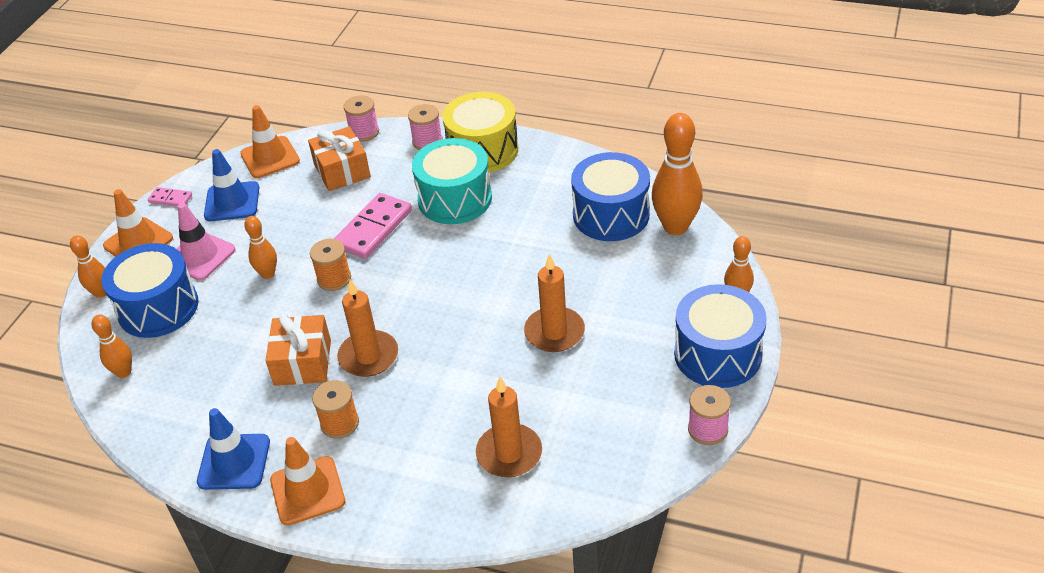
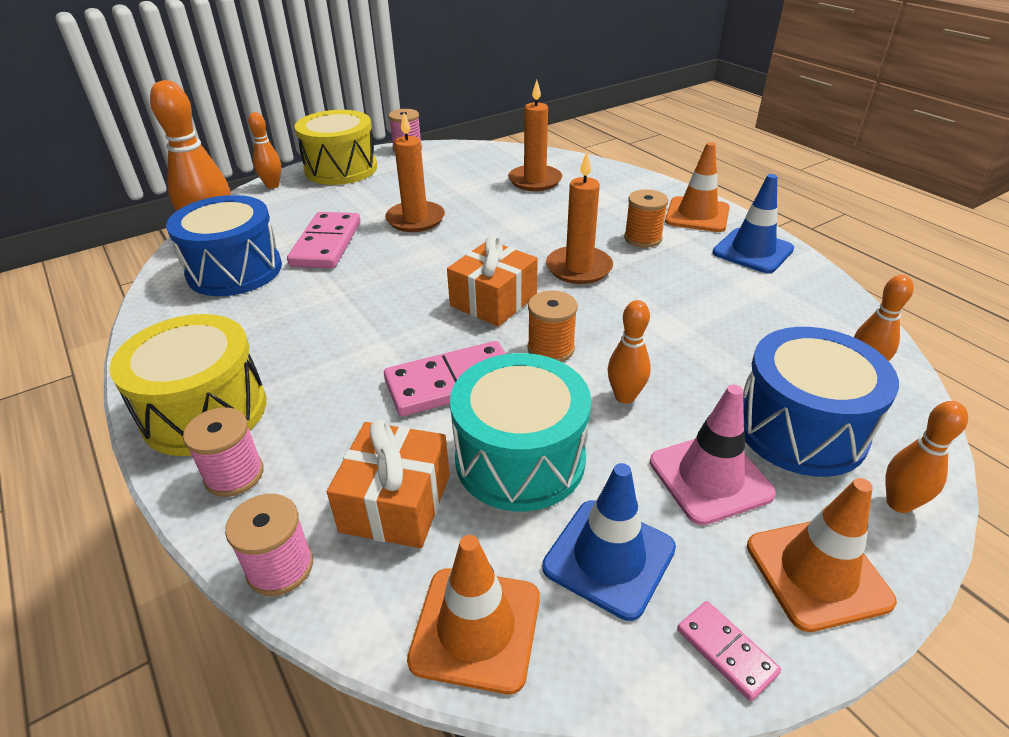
camera: 145 degrees left, 5 degrees down
orange gift [265,314,331,386] -> orange gift moved to [447,235,538,327]
turquoise drum [412,138,492,224] -> turquoise drum moved to [450,353,591,511]
blue drum [674,284,767,388] -> yellow drum [295,110,377,185]
none -> pink domino [287,212,361,268]

